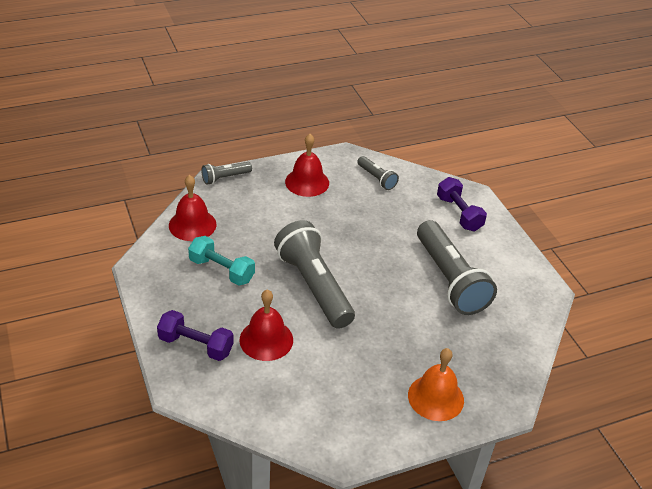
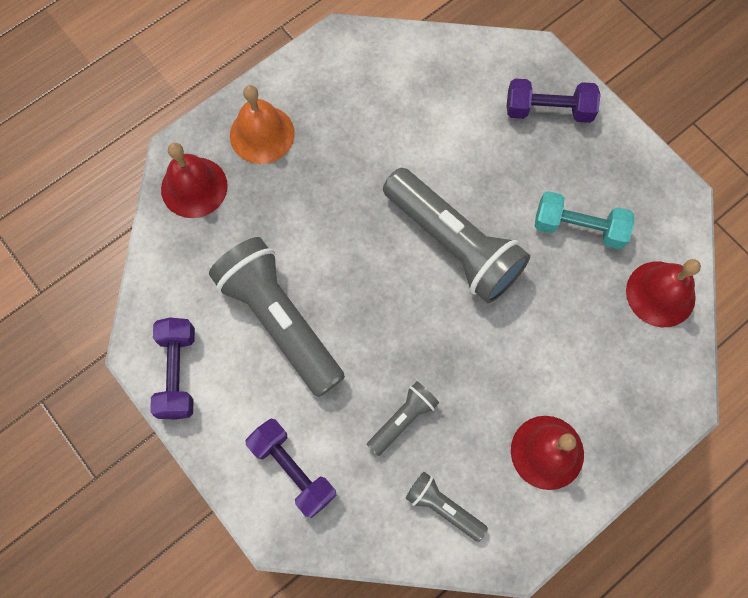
camera: 165 degrees right, 30 degrees up
grey flashlight [201,162,252,185] -> grey flashlight moved to [367,381,439,456]
red bell [239,289,293,361] -> red bell moved to [161,143,228,218]
none -> purple dumbbell [150,317,195,419]

